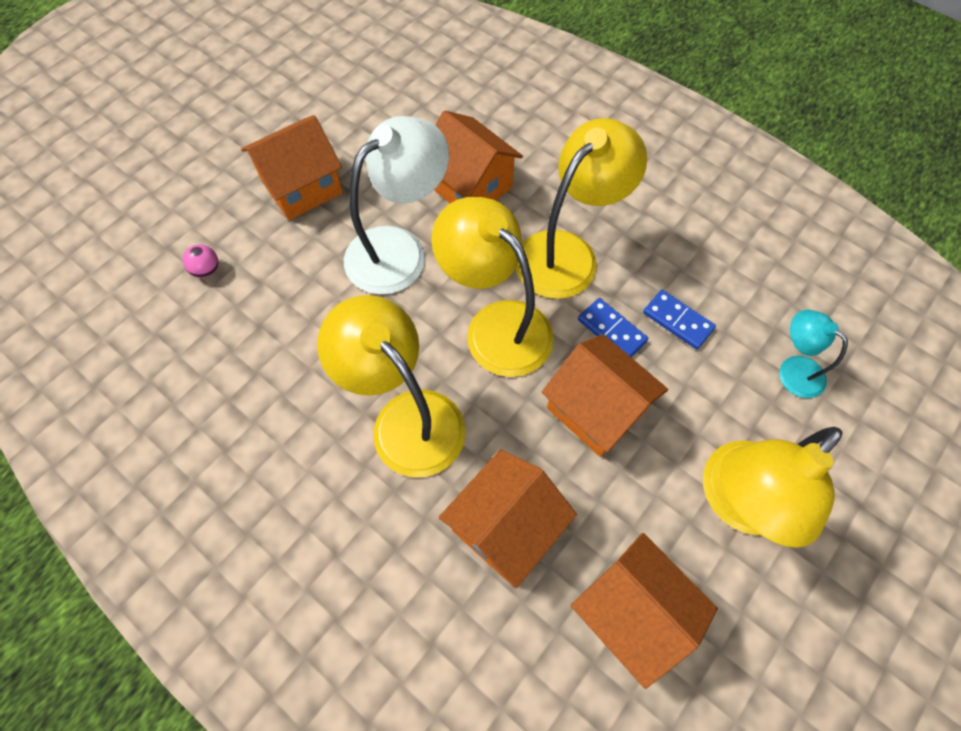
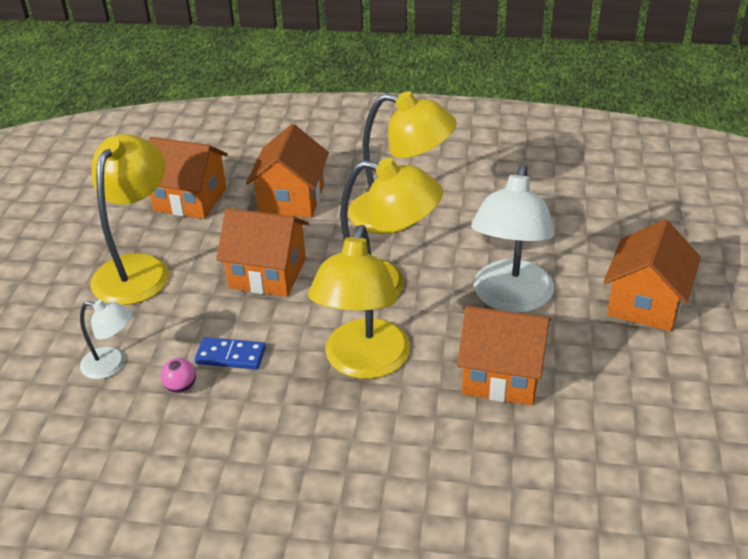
camera: 150 degrees right, 25 degrees down
pink ball [183,244,218,278] -> pink ball moved to [161,358,196,393]
blue domino [578,298,648,357] -> none
turquoise lamp [779,310,848,398] -> white lamp [80,300,132,379]

